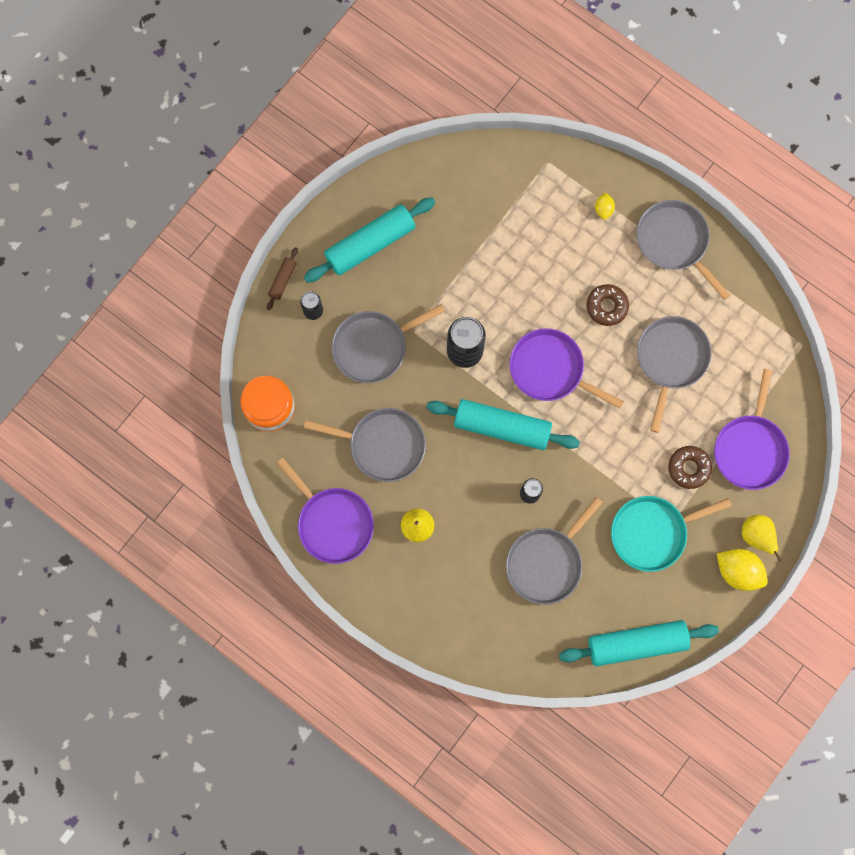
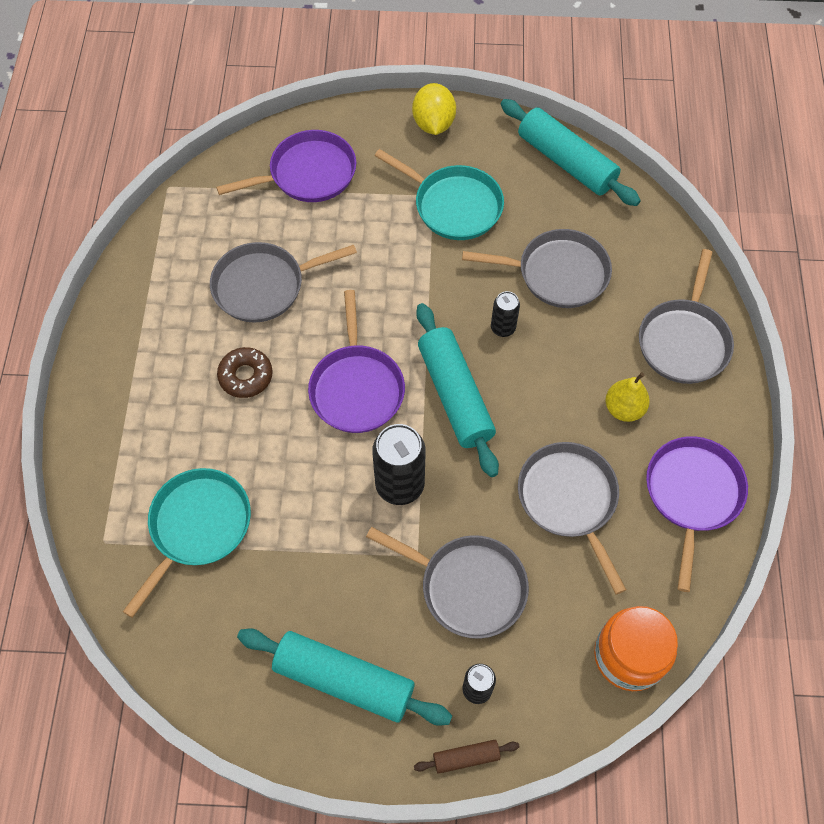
camera: 125 degrees left, 15 degrees down
yellow lemon [595,192,615,220] -> none
grey pan [637,200,730,300] -> grey pan moved to [639,249,734,384]
brown donut [668,446,712,489] -> none
yellow pear [742,515,782,562] -> none
none -> turquoise pan [123,468,251,618]

